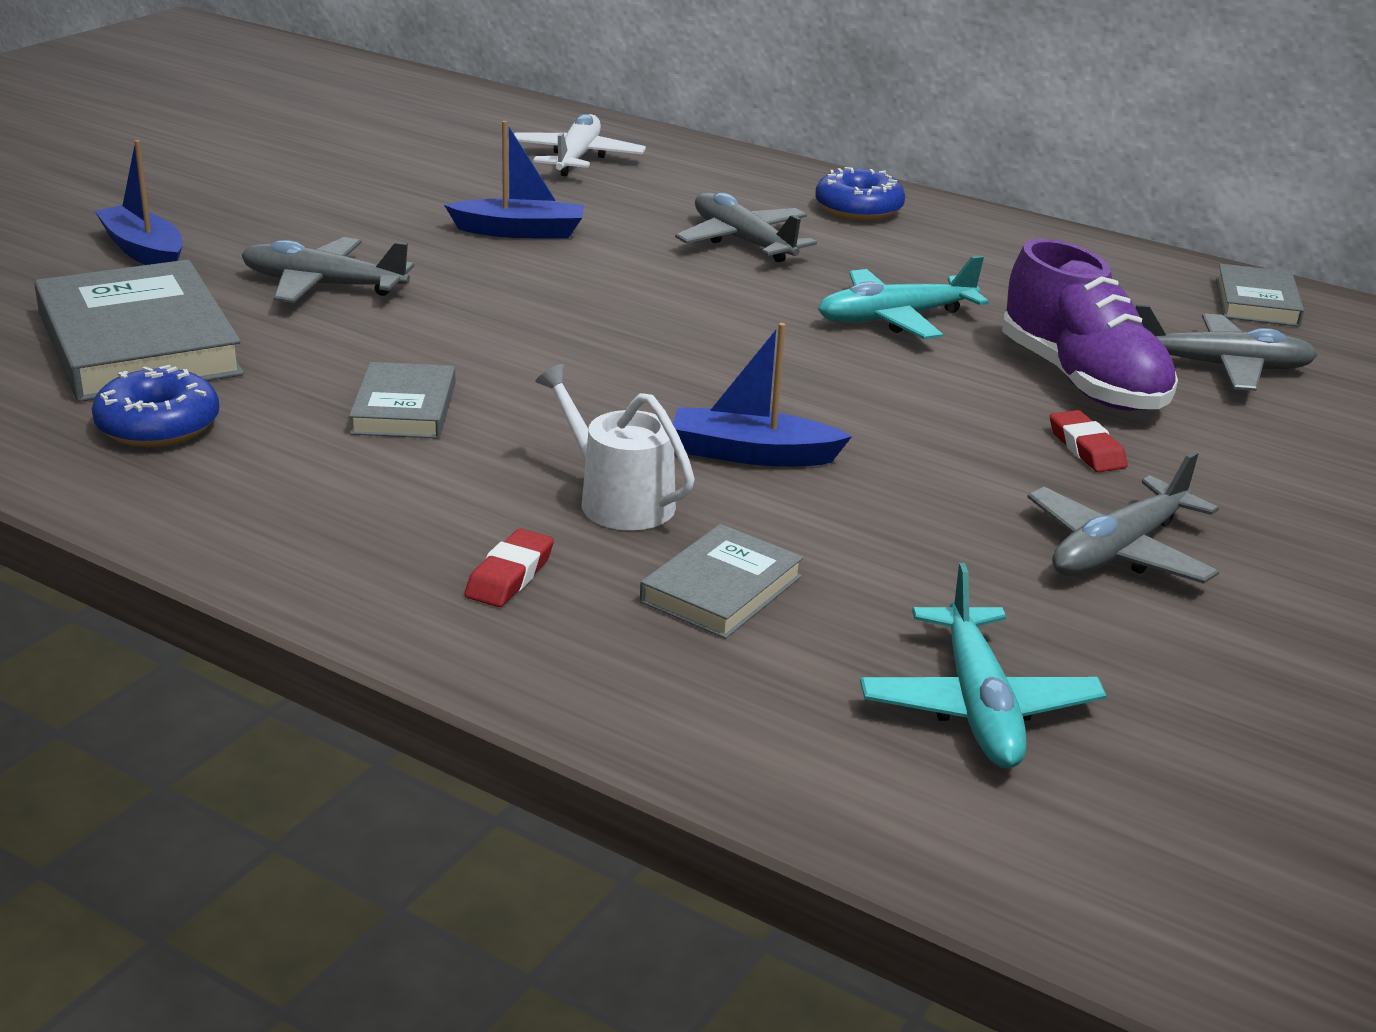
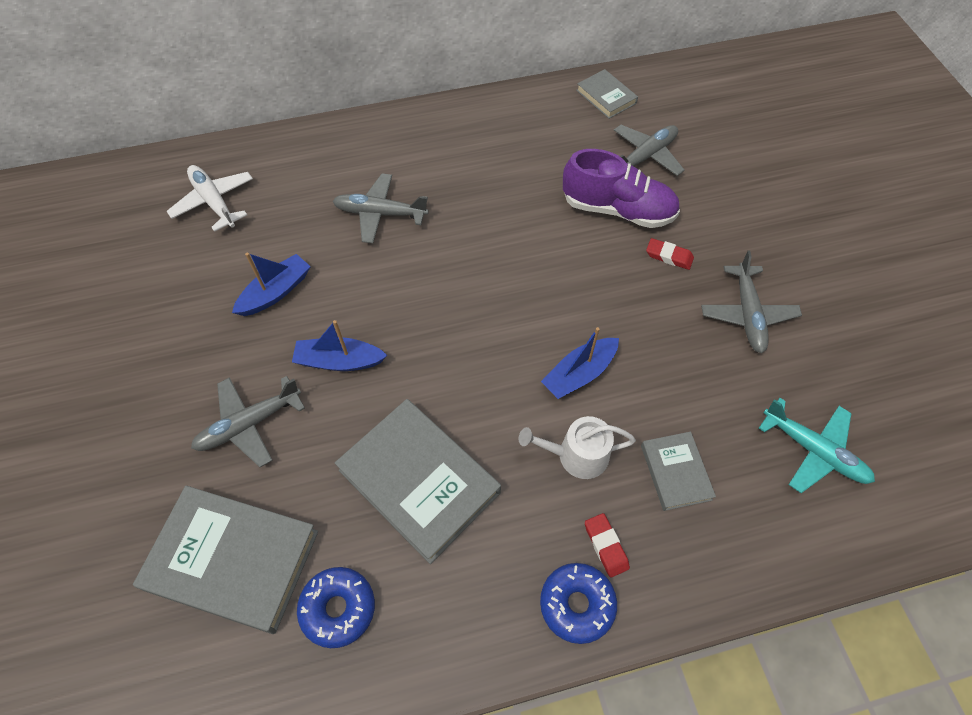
camera: 45 degrees left, 30 degrees up
blue boat [95,140,183,265] -> blue boat moved to [292,320,388,371]
grey book [349,362,456,439] -> grey book [335,399,501,564], size x1.90
blue donut [815,167,905,221] -> blue donut moved to [540,563,617,644]
turquoise plane [818,256,989,339] -> none

